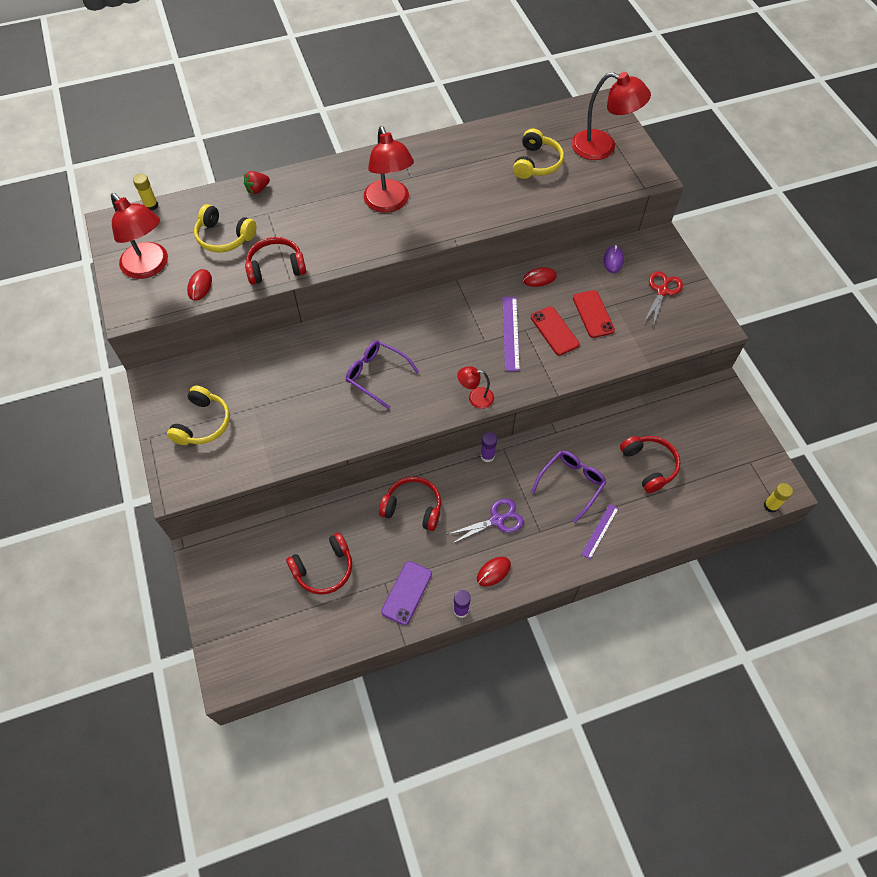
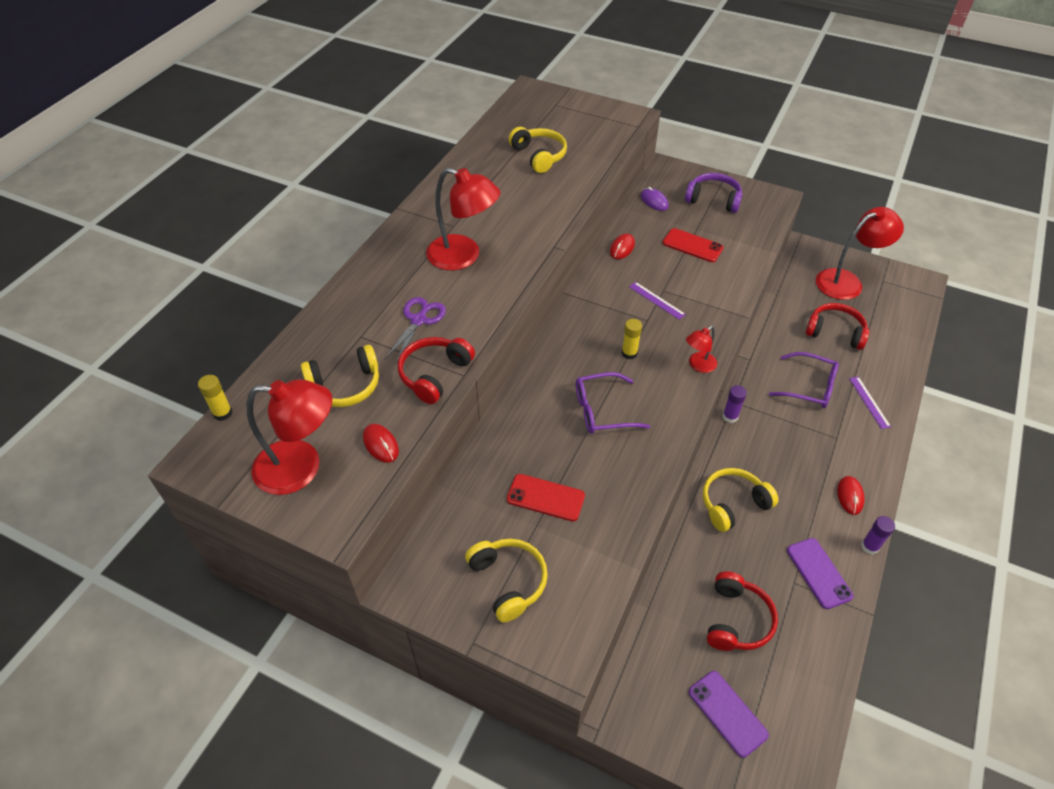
camera: 45 degrees left, 10 degrees down
red strawberry [244,171,270,194] -> none
red headphones [379,476,441,531] -> yellow headphones [703,468,778,532]
purple scissors [449,499,524,544] -> purple scissors moved to [384,297,446,364]
purple ruler [502,297,520,371] -> purple ruler [629,282,686,320], size x0.66
red phone [531,306,580,355] -> red phone moved to [507,474,585,521]
purple glasses [531,451,607,523] -> purple glasses turned 120 degrees clockwise [769,352,839,408]
red lamp [571,72,651,160] -> red lamp moved to [816,207,904,300]
red scissors [643,271,683,326] -> purple headphones [685,173,742,213]
yellow glue stick [764,483,793,513] -> yellow glue stick moved to [622,319,642,359]
none -> purple phone [689,671,769,758]

